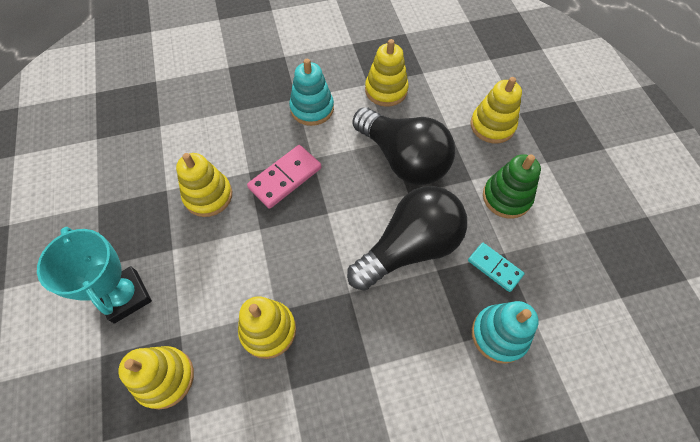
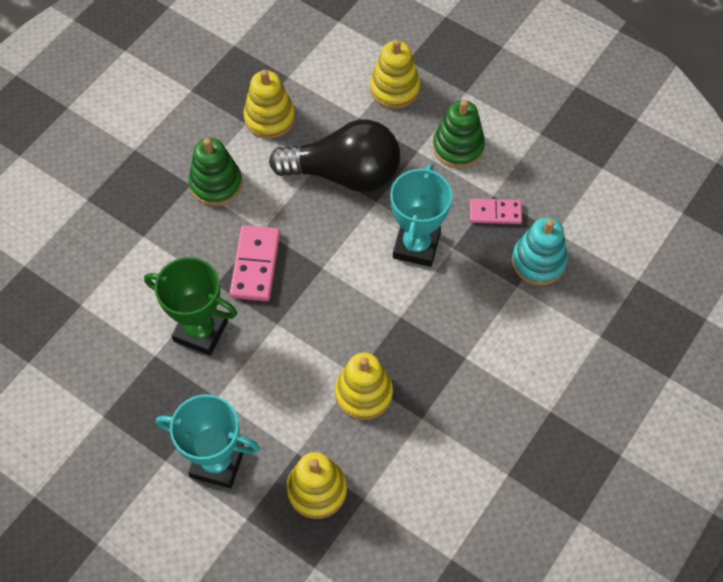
camera: 40 degrees left, 0 degrees up
yellow stacking toy [176,153,232,217] -> green trophy [144,257,237,355]
turquoise stacking toy [289,59,334,126] -> green stacking toy [189,138,242,206]
black light bulb [347,186,467,291] -> turquoise trophy [390,163,452,267]
turquoise domino [468,243,525,292] -> pink domino [470,199,522,224]

